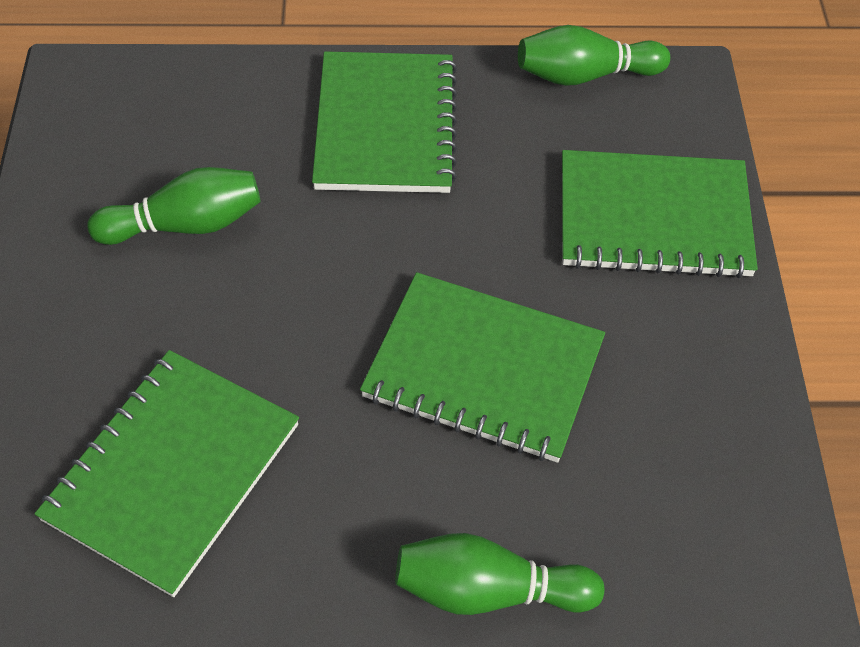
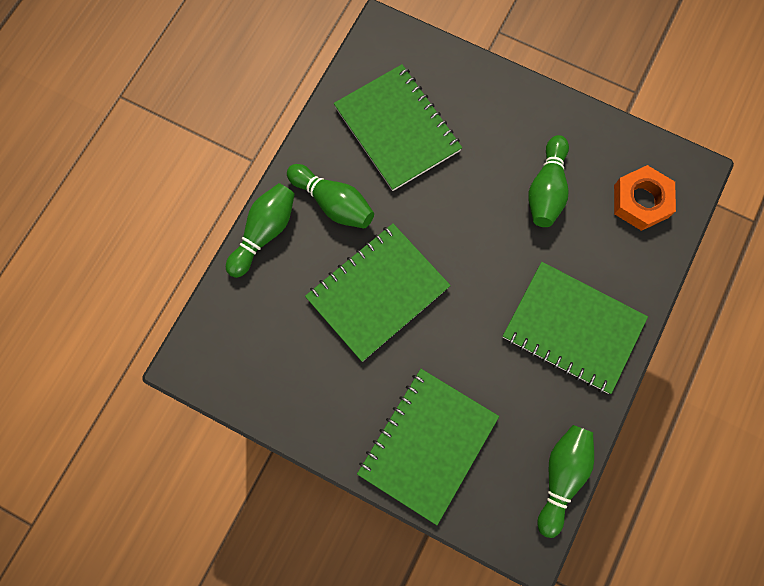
camera: 120 degrees right, 20 degrees up
none -> green bowling pin [287,164,374,228]
none -> orange nut [614,165,676,231]

